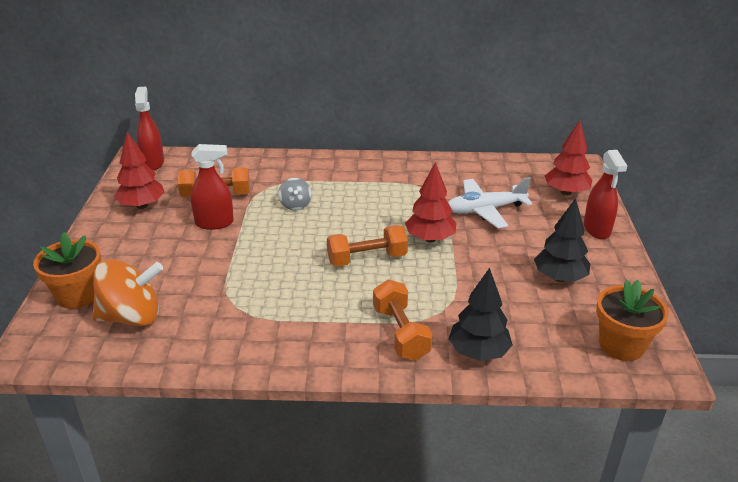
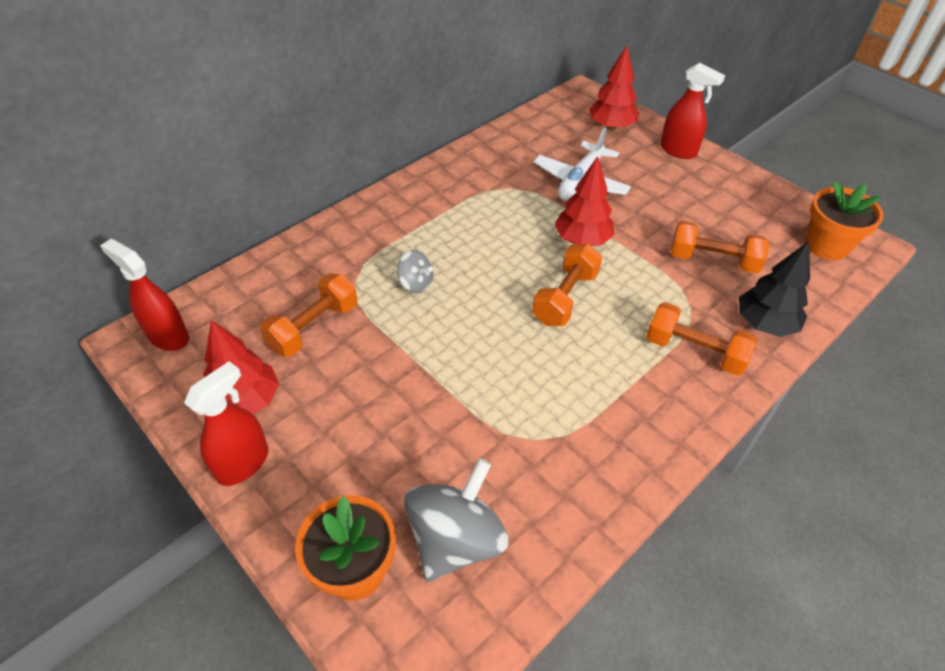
camera: 45 degrees left, 15 degrees up
orange spinning top [92,259,163,326] -> grey spinning top [404,458,508,582]
red spray bottle [190,144,234,230] -> red spray bottle moved to [184,361,268,486]
black tree [534,198,590,282] -> none
none -> orange dumbbell [671,221,770,274]

